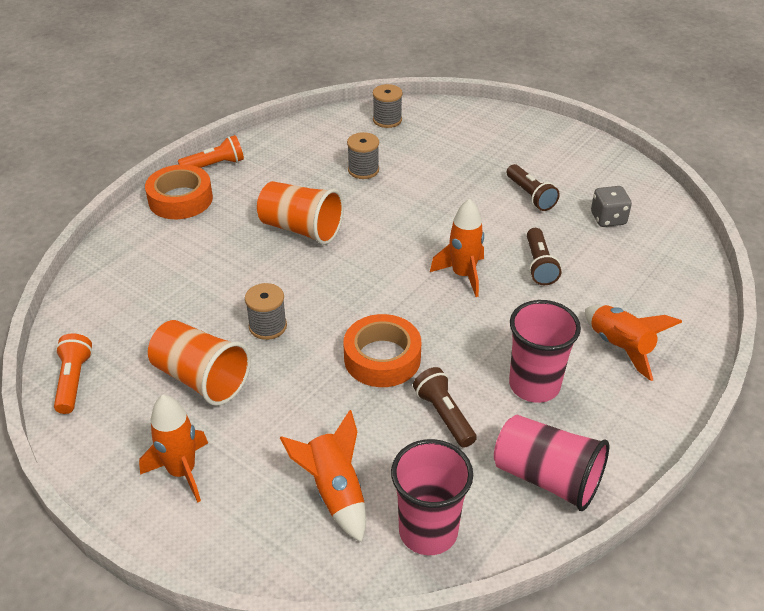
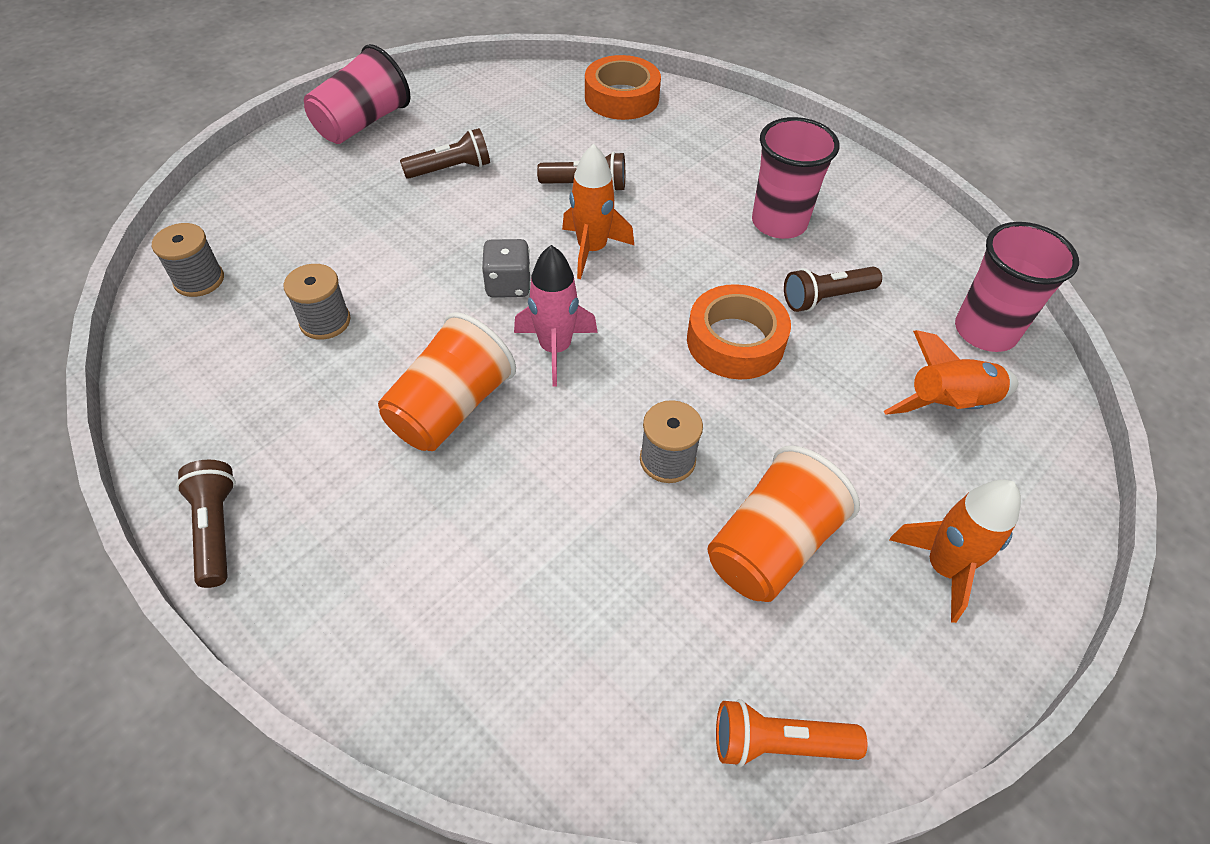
camera: 85 degrees left, 10 degrees up
orange tape [145,165,213,219] -> orange tape moved to [585,55,661,120]
orange flashlight [178,135,244,168] -> brown flashlight [176,460,235,588]
pink cup [494,415,609,511] -> pink cup moved to [304,44,410,144]
orange rocket [585,305,682,381] -> none
grey dice [591,186,632,227] -> grey dice moved to [482,239,531,298]
none -> pink rocket [514,245,598,386]

